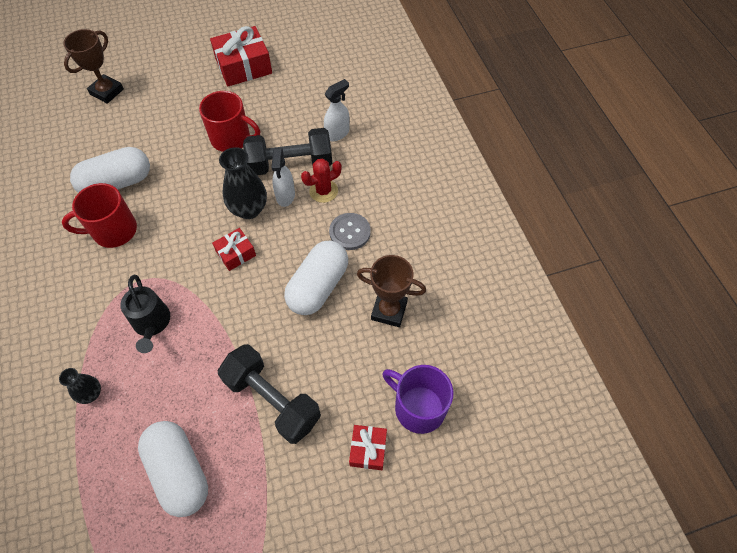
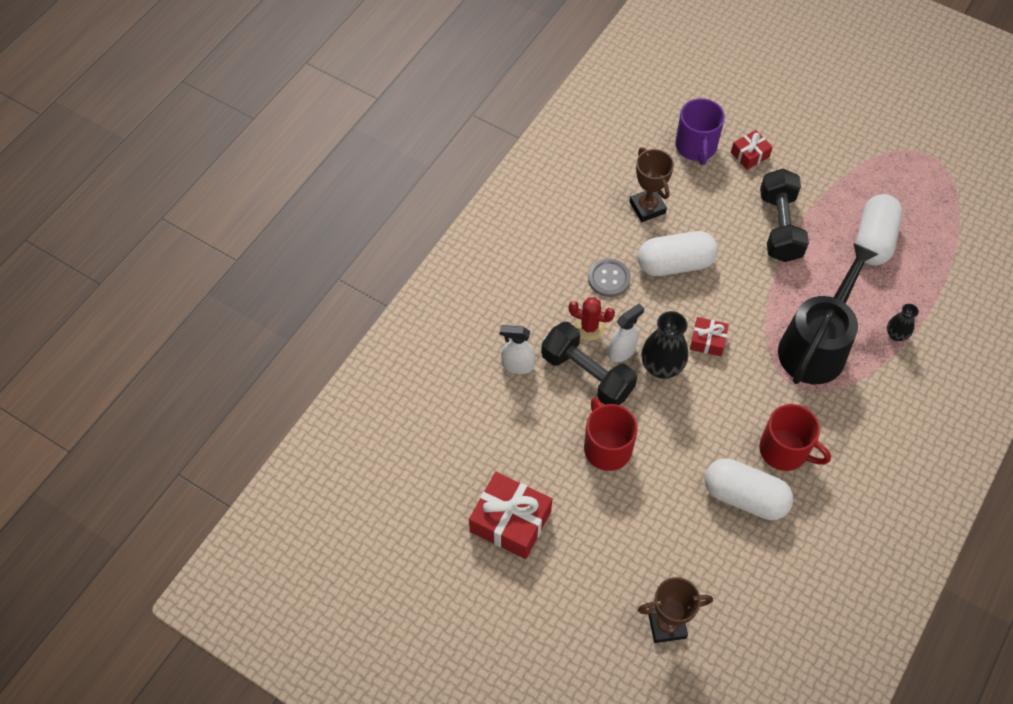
camera: 130 degrees left, 0 degrees up
black watering can [120,274,170,353] -> black watering can [778,243,878,384], size x1.78

